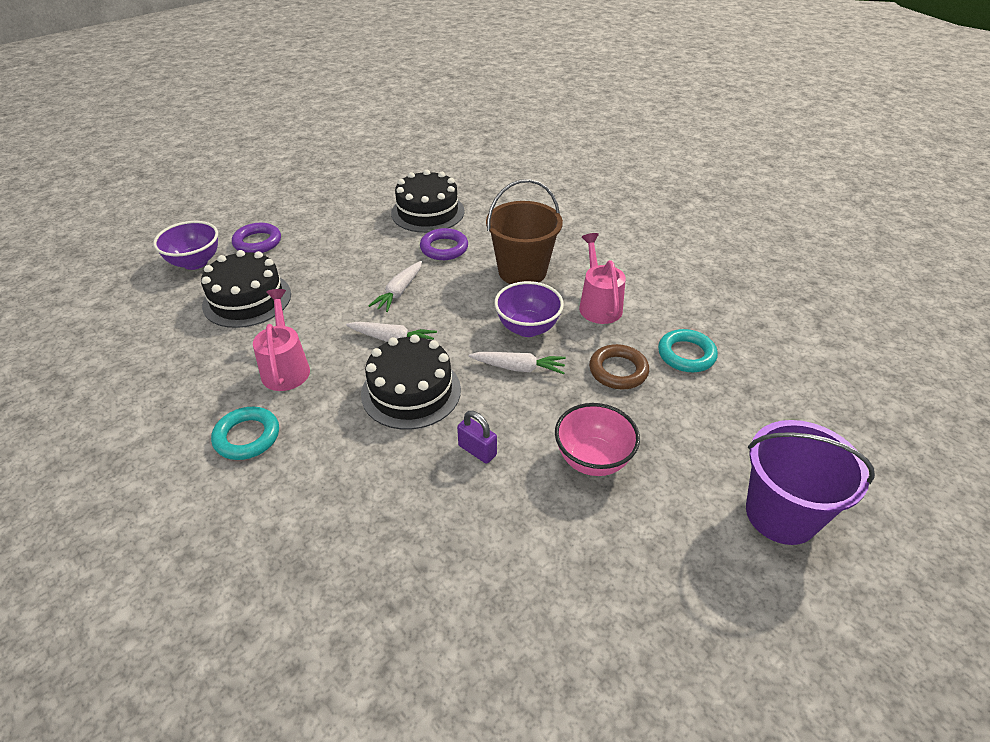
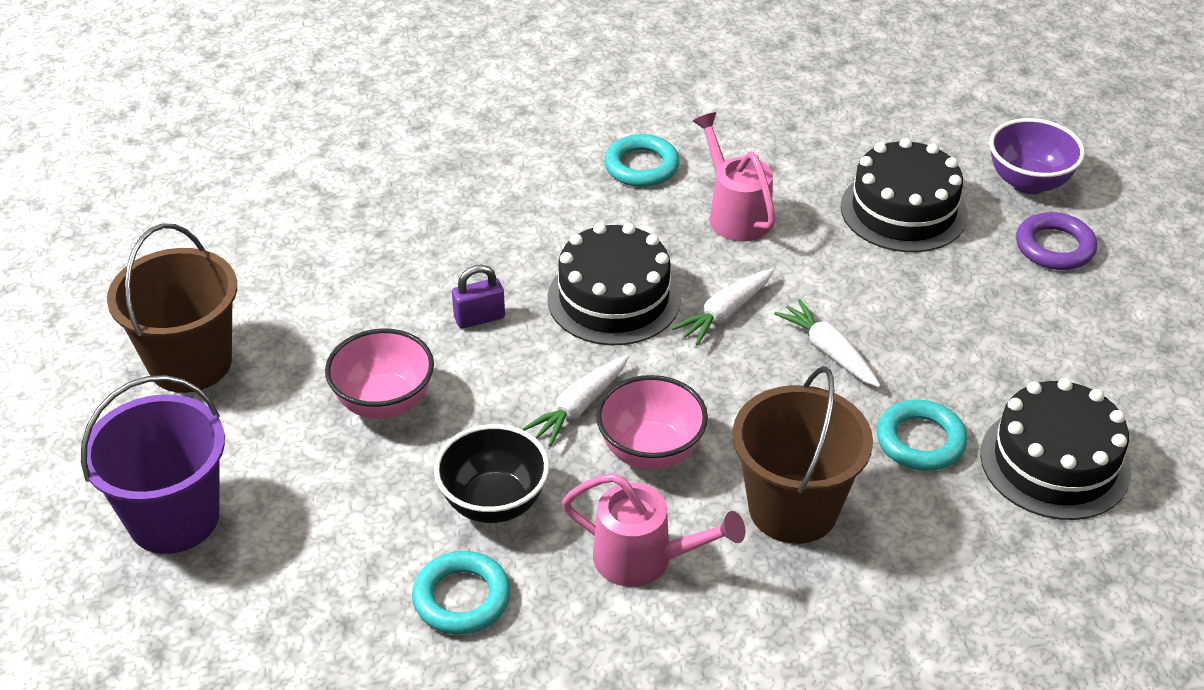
camera: 120 degrees right, 0 degrees up
pink watering can [253,289,310,391] -> pink watering can turned 135 degrees counterclockwise [693,112,776,242]
purple ring [420,228,468,260] -> turquoise ring [877,399,967,471]
purple bowl [494,281,564,337] -> pink bowl [596,375,708,470]
brown ring [589,344,649,389] -> black bowl [434,424,549,523]
none -> brown bucket [107,223,237,393]

